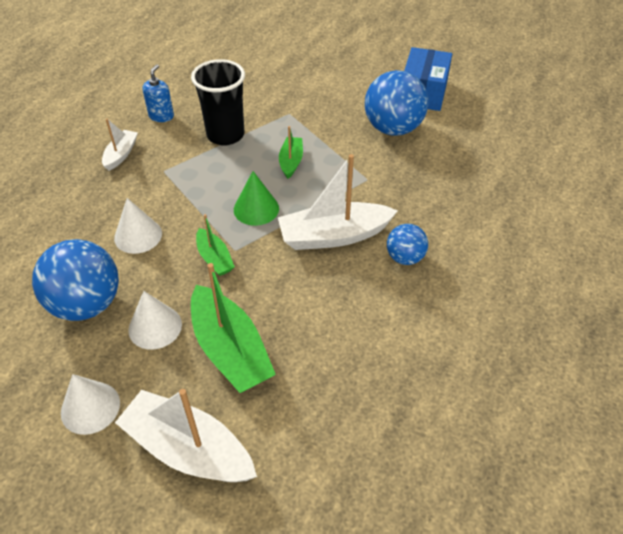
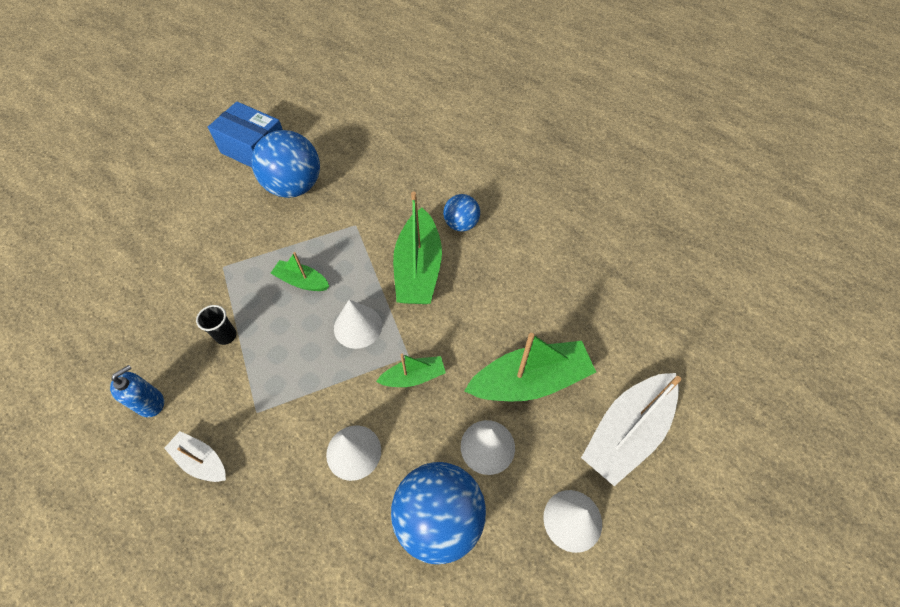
camera: 75 degrees left, 10 degrees up
blue soap dispenser [142,64,174,122] -> blue soap dispenser turned 105 degrees clockwise [110,365,164,417]
black cup [191,59,245,146] -> black cup [196,305,236,345], size x0.47
green cone [234,171,279,226] -> white cone [334,300,382,349]
white boat [278,154,398,250] -> green boat [393,192,442,304]

